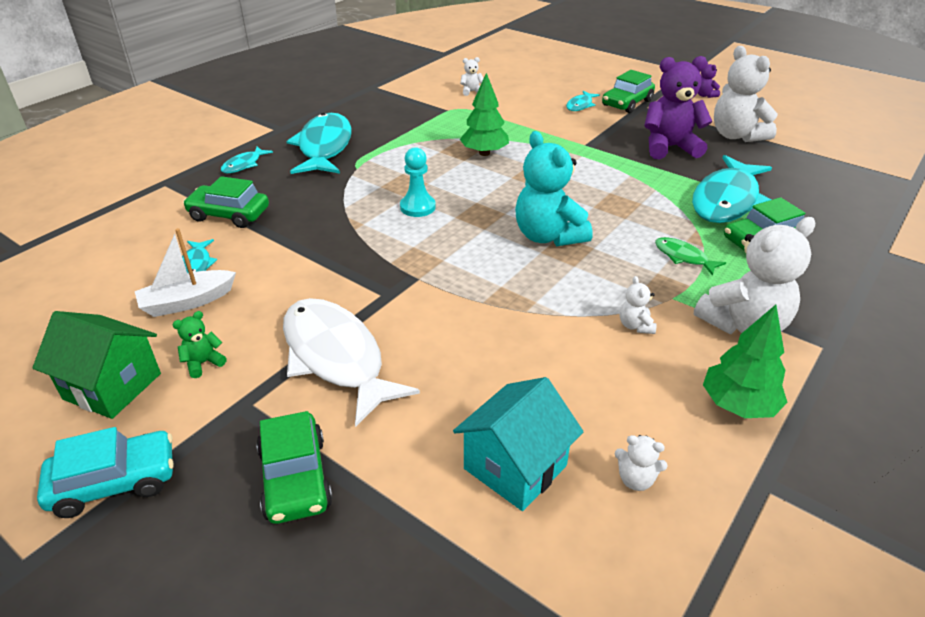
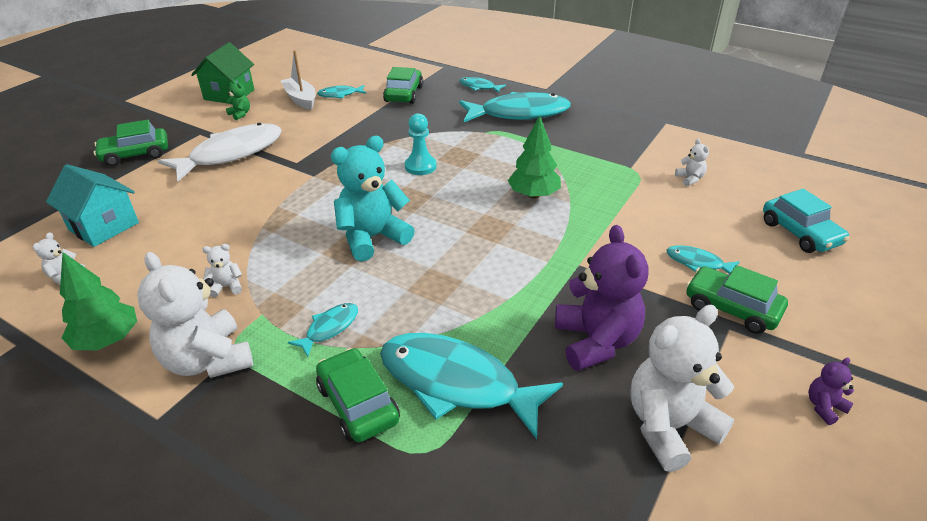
camera: 85 degrees right, 0 degrees up
turquoise car [37,427,174,518] -> turquoise car moved to [763,189,849,253]
green fish [655,237,726,276] -> turquoise fish [288,303,358,357]

